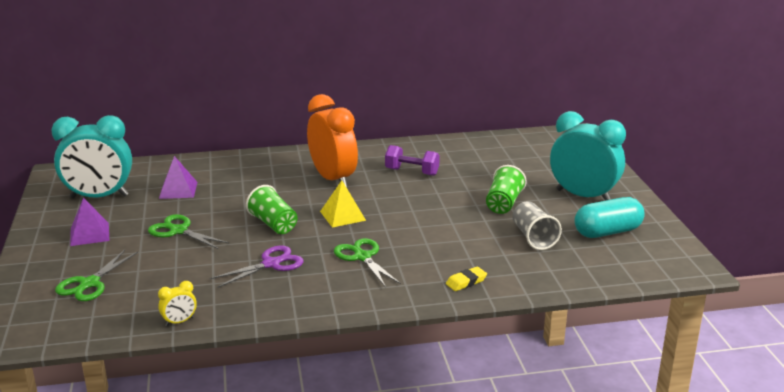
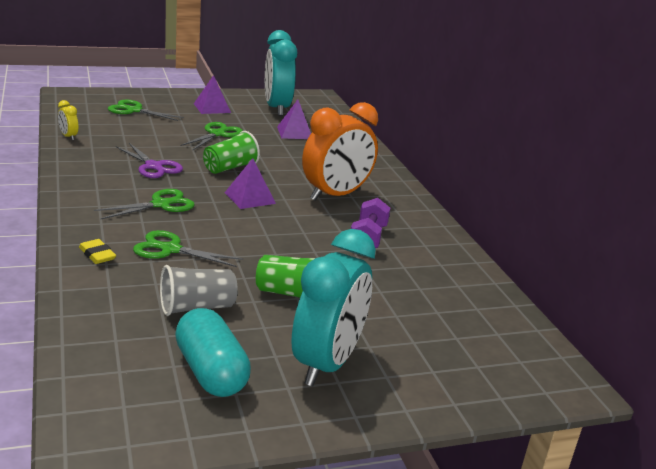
camera: 80 degrees right, 0 degrees up
yellow pyramid [320,180,366,228] -> purple pyramid [225,158,276,209]
none -> green scissors [133,230,243,267]

